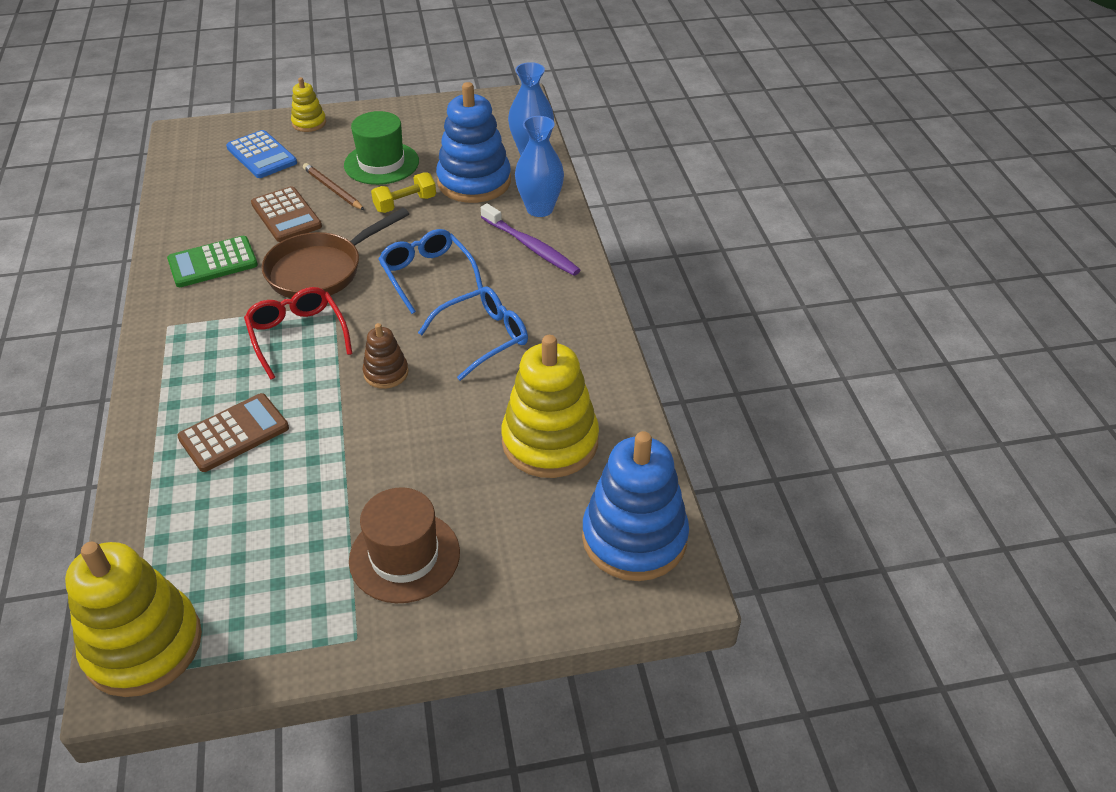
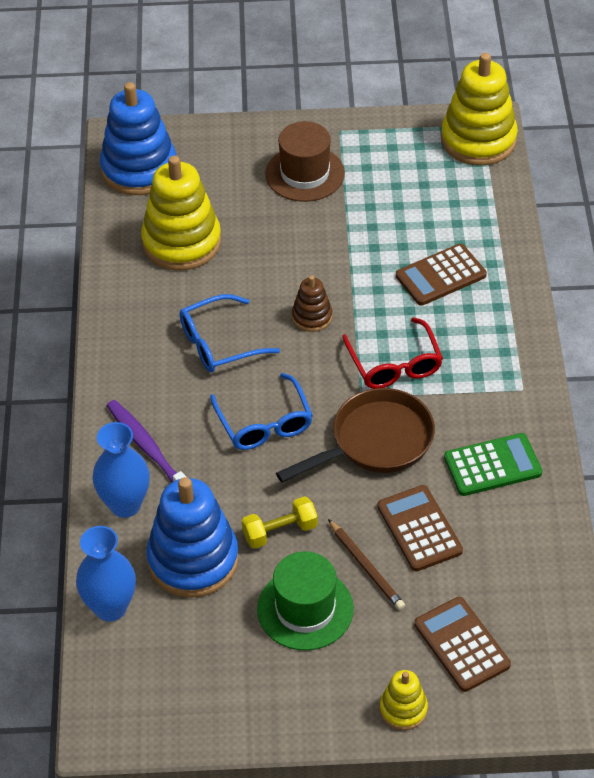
camera: 170 degrees left, 5 degrees up
blue calculator [226,130,297,178] -> brown calculator [414,597,511,692]

